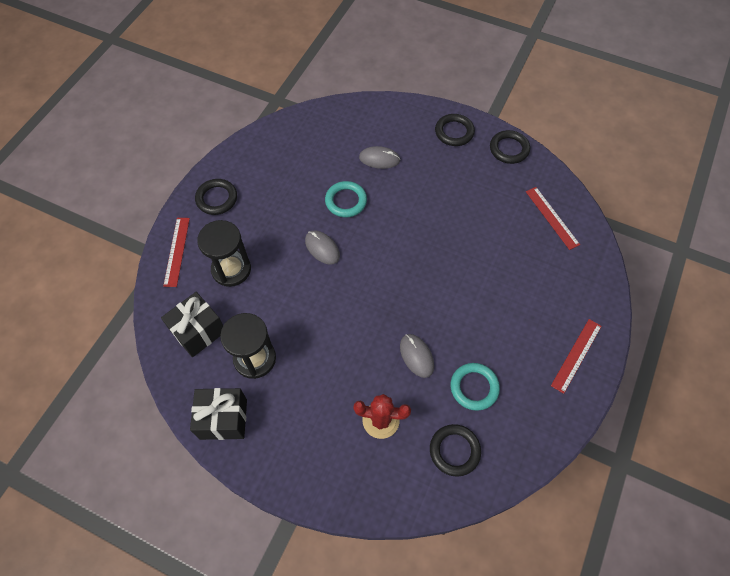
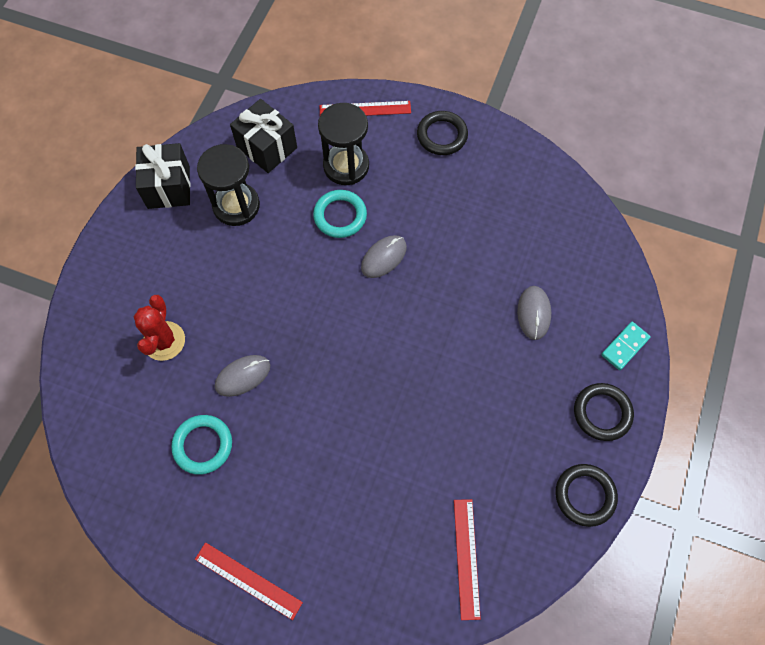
camera: 85 degrees right, 5 degrees up
turquoise ring [325,181,367,217] -> turquoise ring moved to [313,190,367,238]
black ring [430,424,481,477] -> none
red ruler [526,187,580,250] -> red ruler turned 60 degrees counterclockwise [454,499,481,620]
none -> turquoise domino [601,322,651,370]

